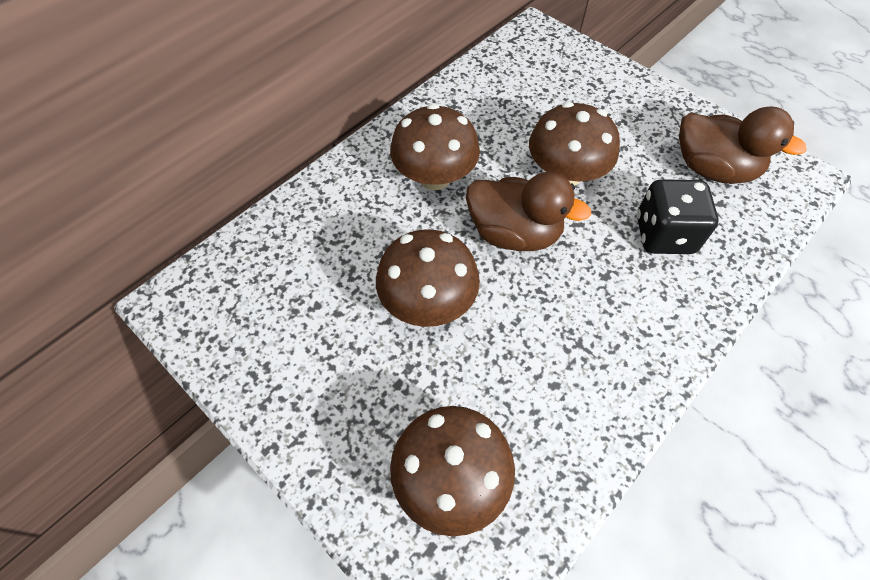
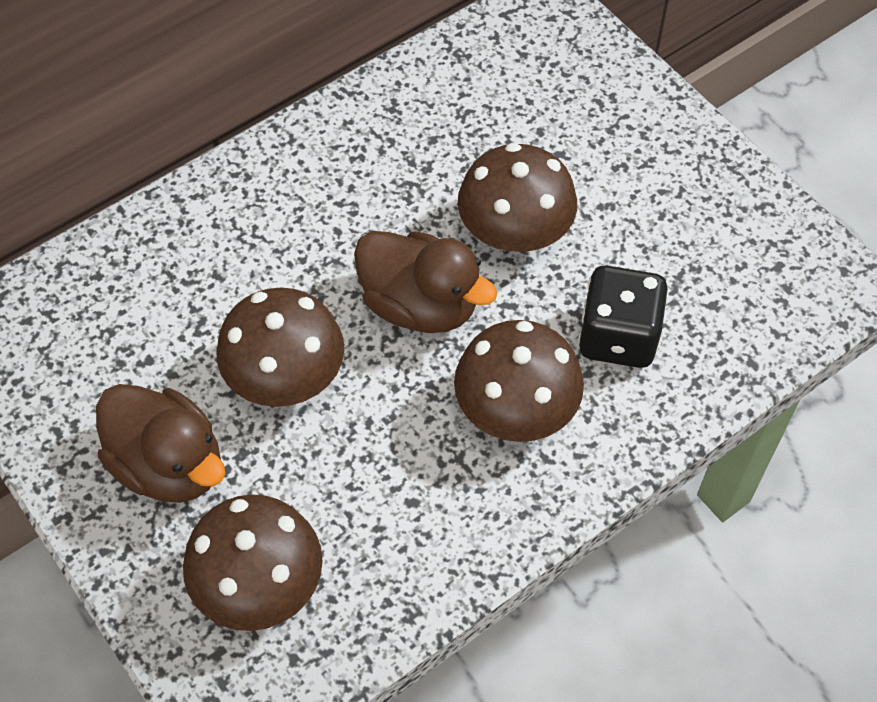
camera: 10 degrees right, 0 degrees up
brown mushroom [390,104,480,190] -> brown mushroom moved to [454,320,584,442]
brown duck [679,107,807,184] -> brown duck moved to [96,384,225,503]

